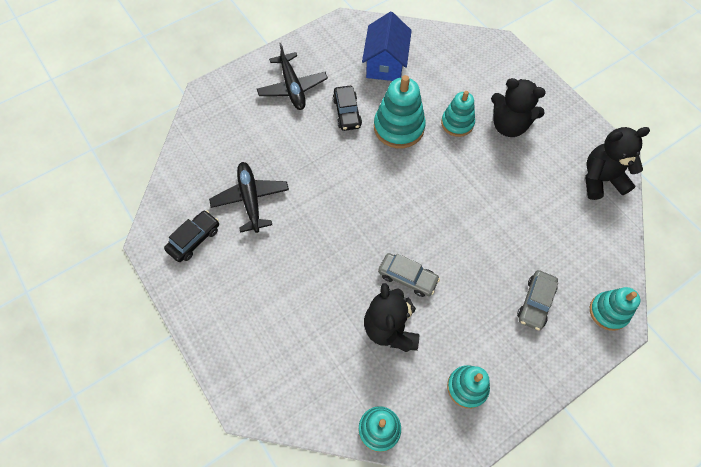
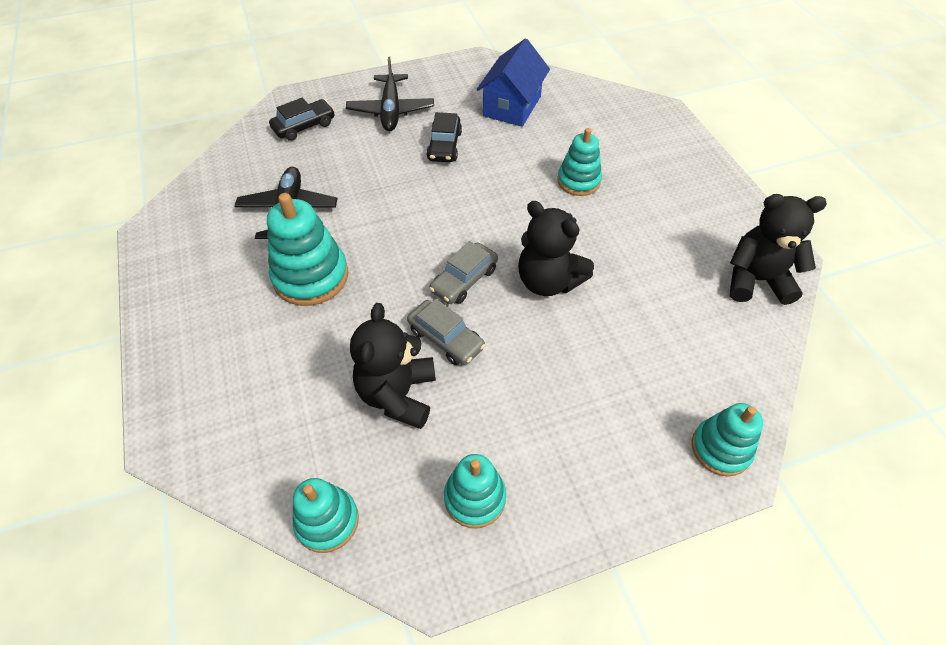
camera: 15 degrees right, 10 degrees down
black car [164,210,219,262] -> black car moved to [269,98,335,141]
turquoise stacking toy [374,75,426,148] -> turquoise stacking toy moved to [267,193,348,306]
black teddy bear [491,78,546,137] -> black teddy bear moved to [518,201,594,296]
grey car [517,270,558,330] -> grey car moved to [429,241,498,304]

